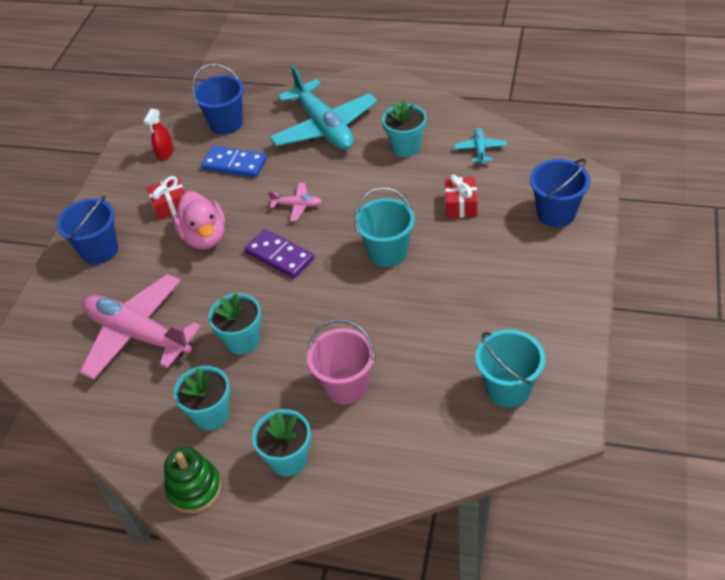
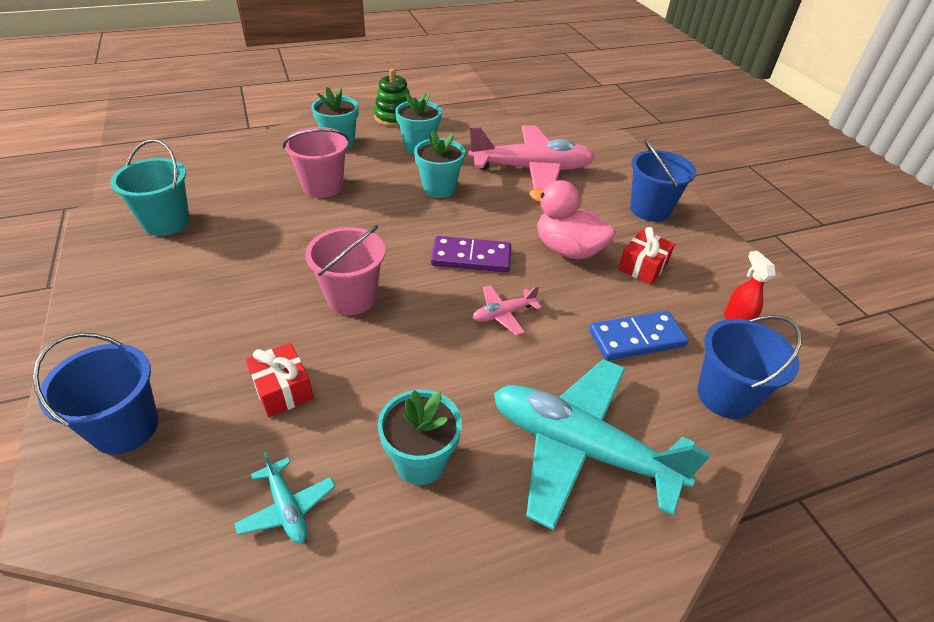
camera: 140 degrees right, 5 degrees down
turquoise bucket [354,187,415,267] -> pink bucket [305,225,385,315]

